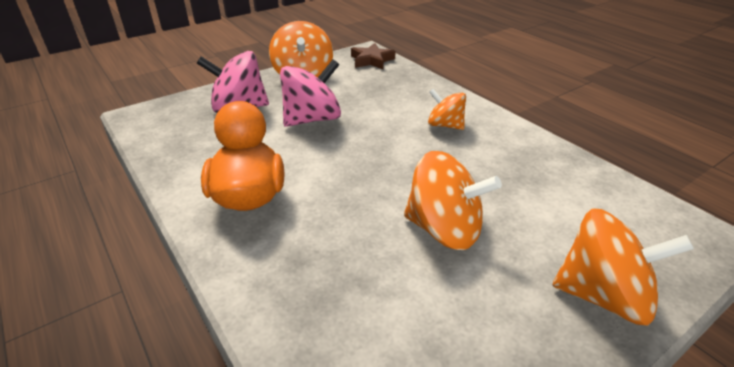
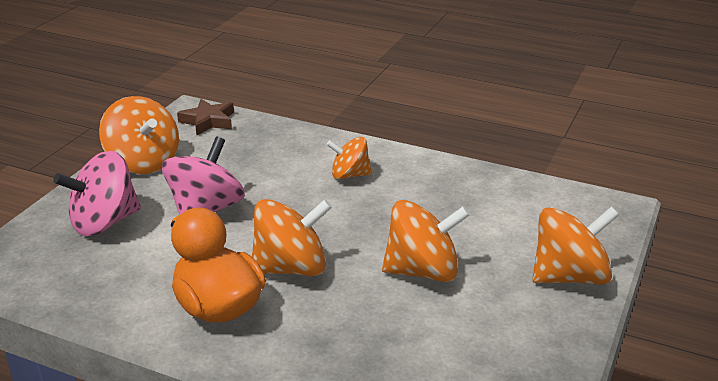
camera: 30 degrees left, 5 degrees down
none -> orange spinning top [252,199,332,276]

